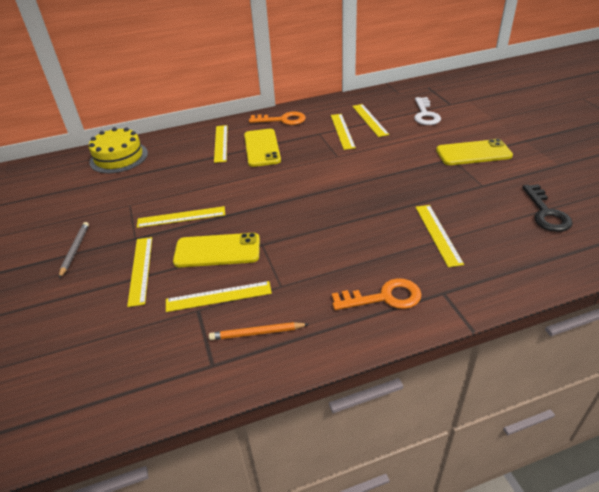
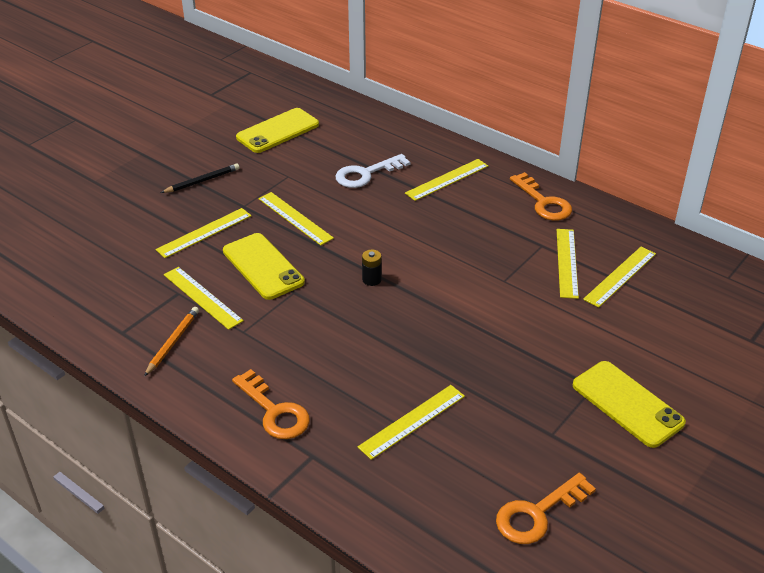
camera: 55 degrees right, 0 degrees up
grey pencil [59,222,89,278] -> black pencil [161,163,240,193]
yellow cake [89,127,148,173] -> none
orange pencil [209,322,309,340] -> orange pencil turned 60 degrees clockwise [144,307,199,377]
yellow phone [244,129,281,167] -> yellow phone moved to [236,108,319,153]
yellow ruler [331,114,356,150] -> yellow ruler turned 45 degrees counterclockwise [557,229,579,299]
white key [414,97,441,125] -> white key moved to [336,154,410,188]
black key [522,184,573,232] -> orange key [496,473,596,544]
none -> black battery [362,250,381,286]

